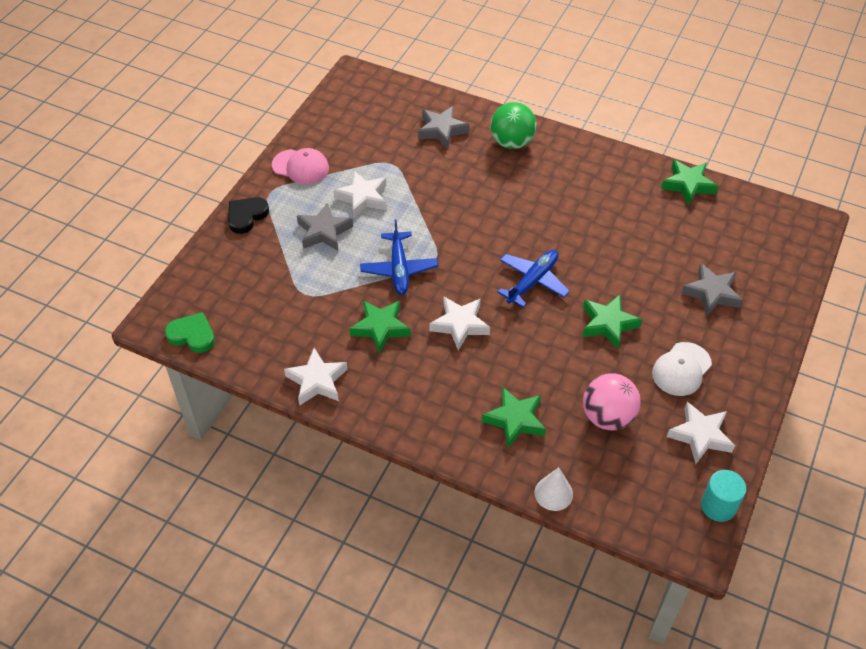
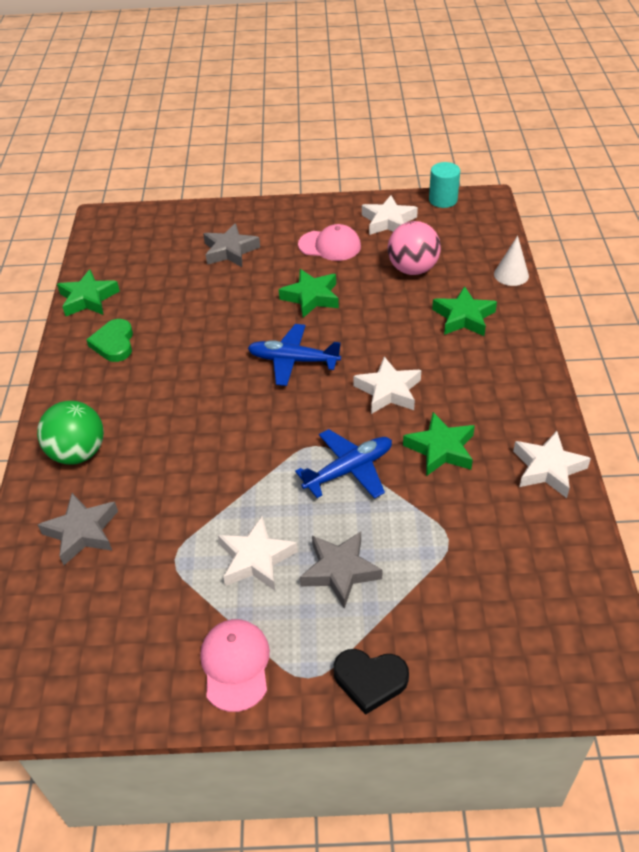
camera: 115 degrees left, 5 degrees down
green heart [165,312,215,353] -> green heart moved to [86,319,133,362]
white cap [652,342,712,396] -> pink cap [298,224,361,261]

